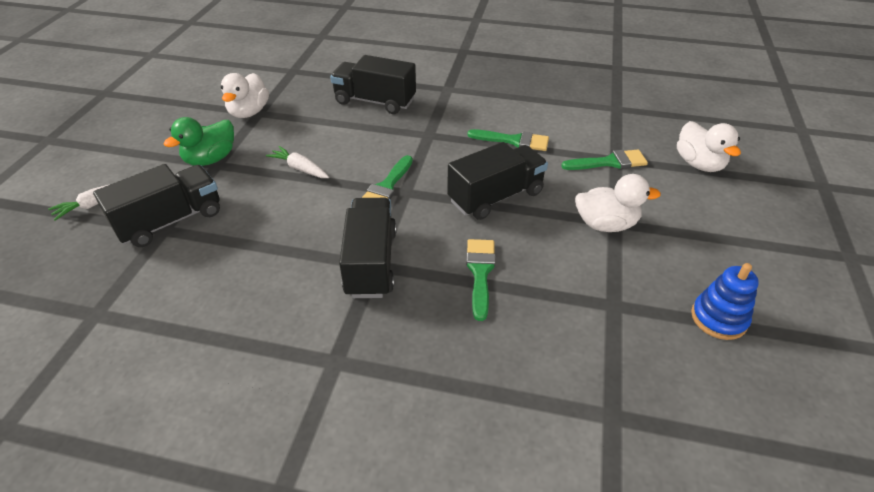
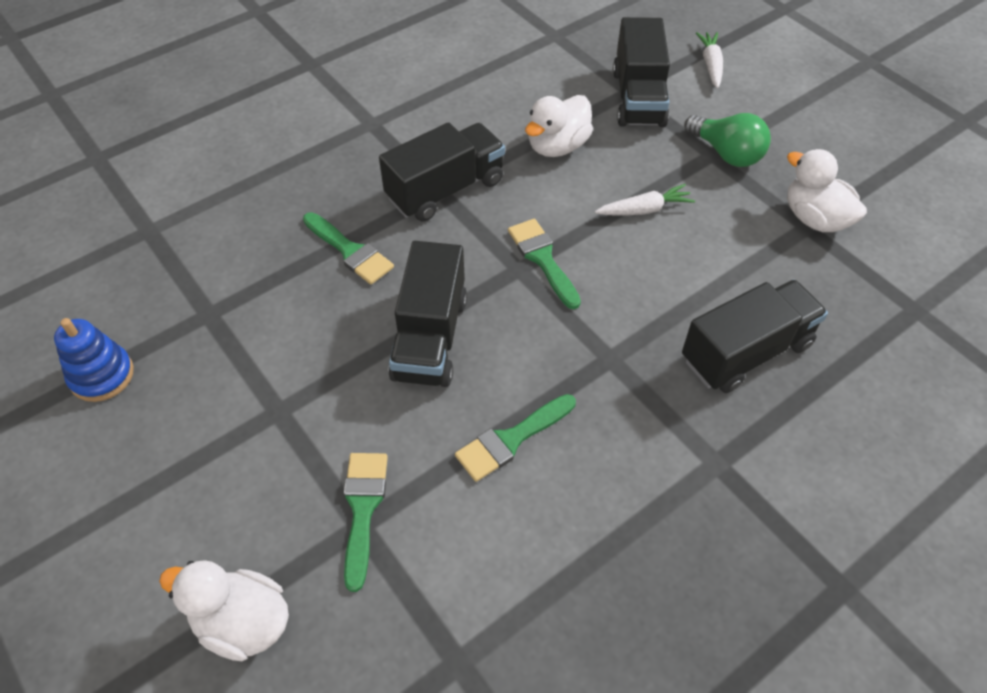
camera: 130 degrees right, 10 degrees up
green duck [163,117,234,166] -> green light bulb [684,113,771,167]
black truck [339,198,396,298] -> black truck turned 75 degrees counterclockwise [379,122,505,222]
green brush [561,150,648,170] -> green brush turned 150 degrees clockwise [344,453,388,592]
white duck [575,174,661,232] -> white duck moved to [525,95,593,157]

